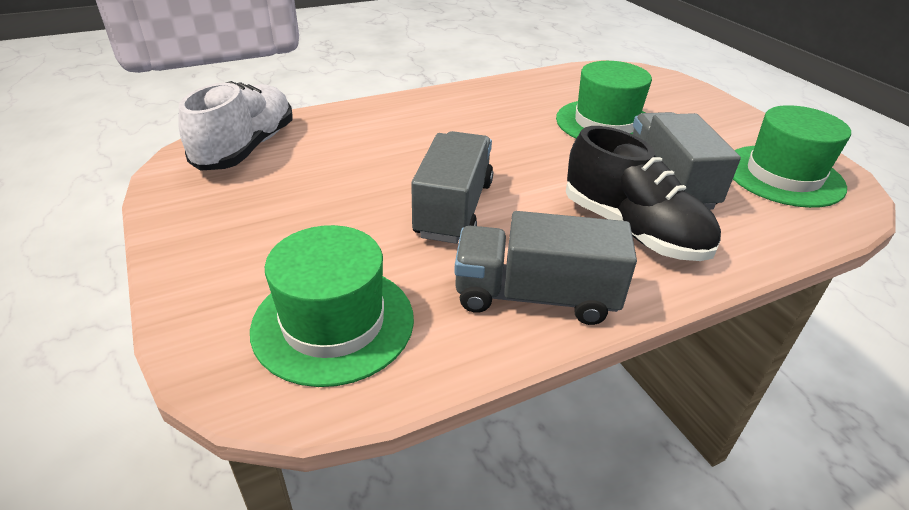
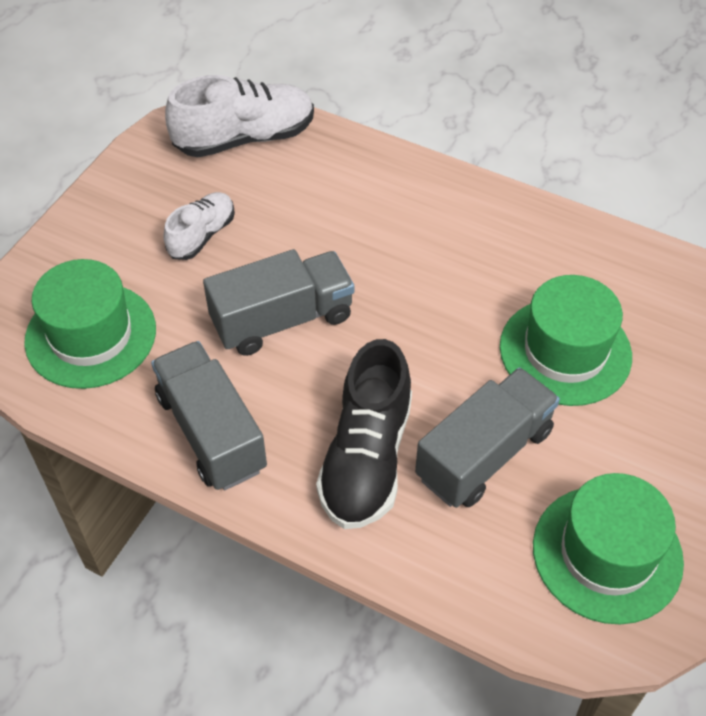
camera: 55 degrees right, 15 degrees up
none -> white shoe [164,192,235,260]

